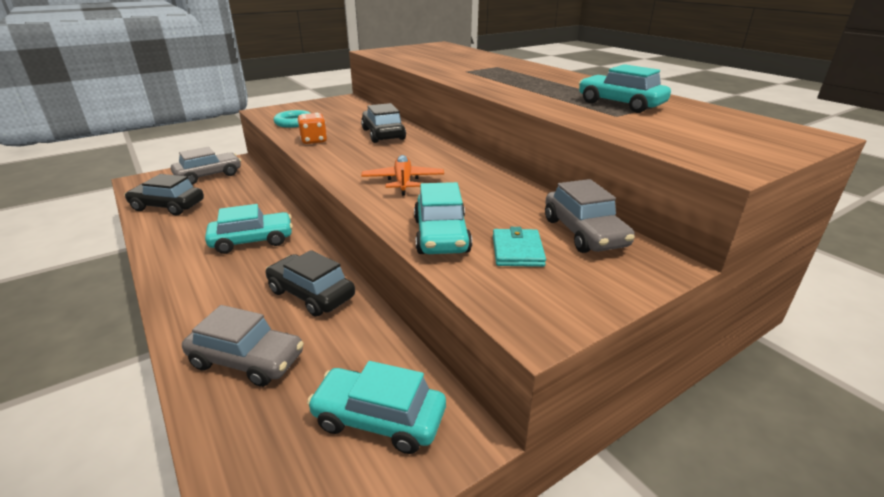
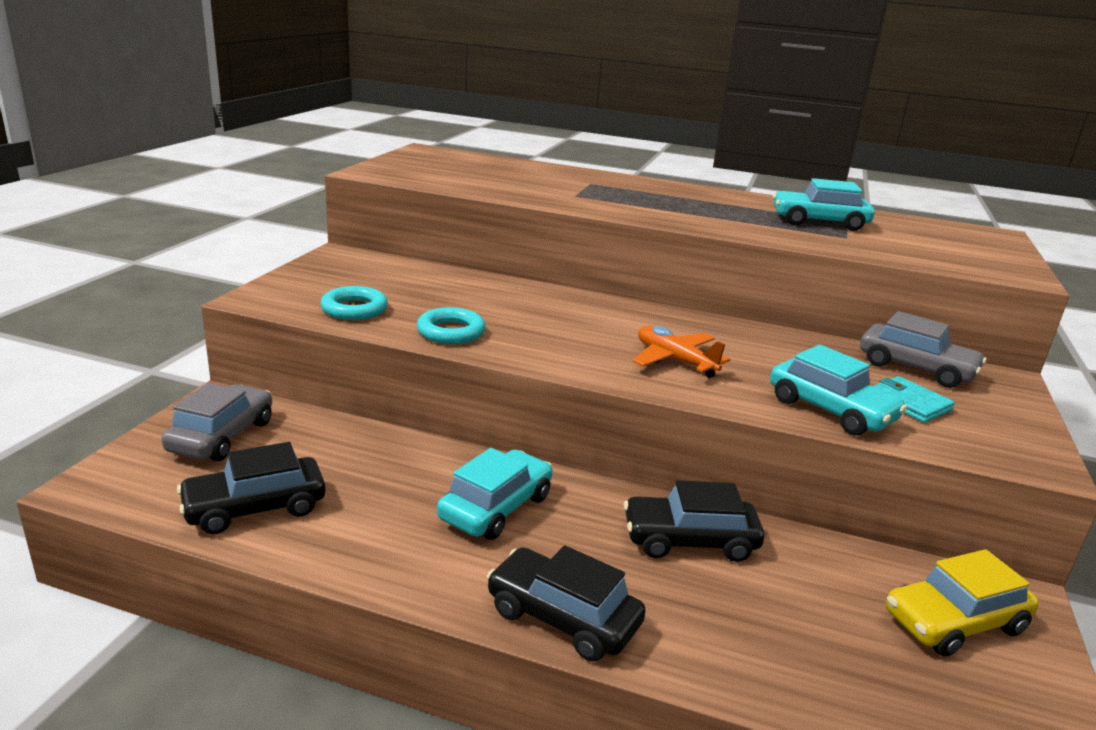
camera: 40 degrees left, 5 degrees down
grey car [182,305,304,387] -> none
orange dice [297,113,327,144] -> turquoise ring [417,307,486,344]
turquoise car [307,361,446,454] -> yellow car [886,549,1039,657]
black car [361,103,406,143] -> black car moved to [487,545,646,661]

